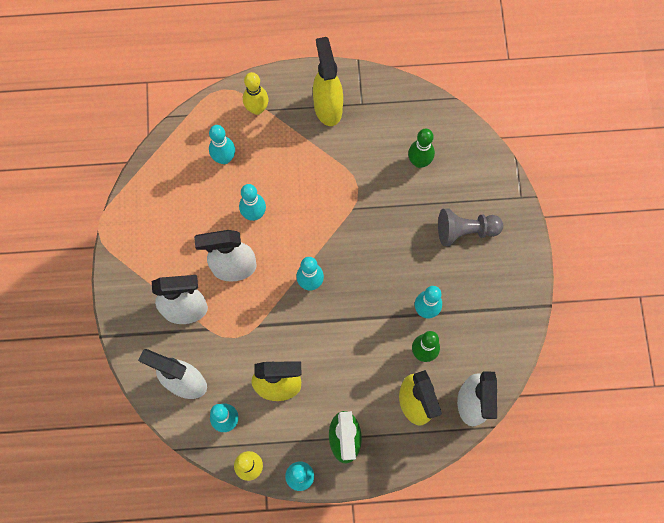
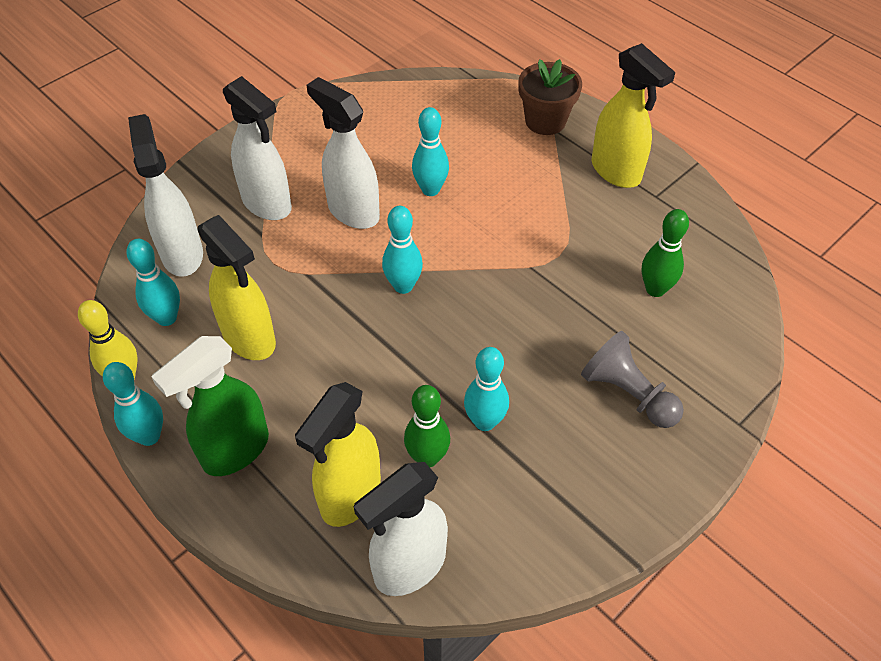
camera: 50 degrees right, 20 degrees down
turquoise bowling pin [209,125,235,164] -> none
yellow bowling pin [243,72,269,115] -> brown flower pot [518,59,582,135]
yellow spray bottle [313,37,343,126] -> yellow spray bottle turned 105 degrees clockwise [591,43,675,188]

